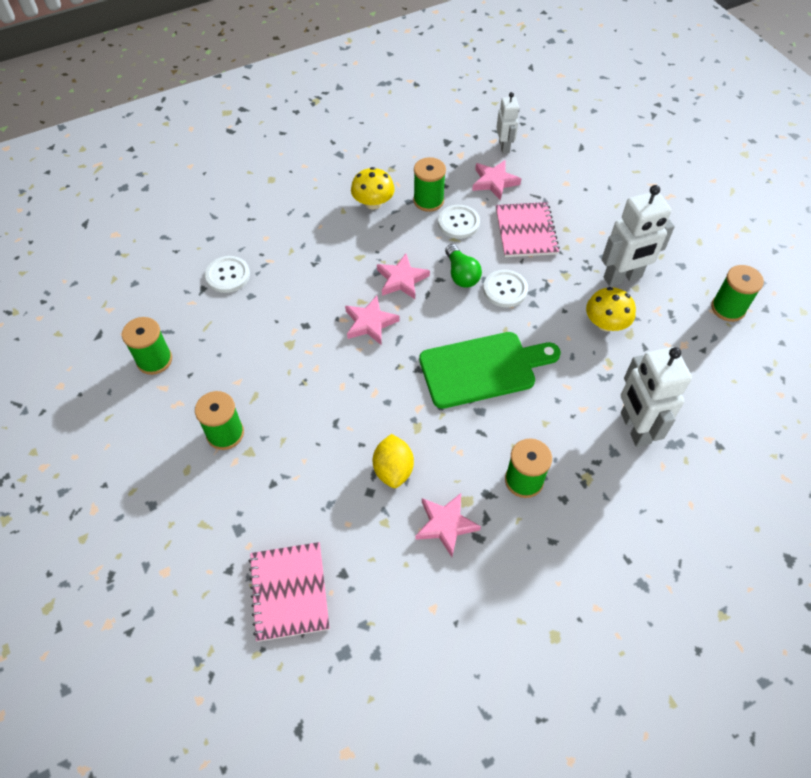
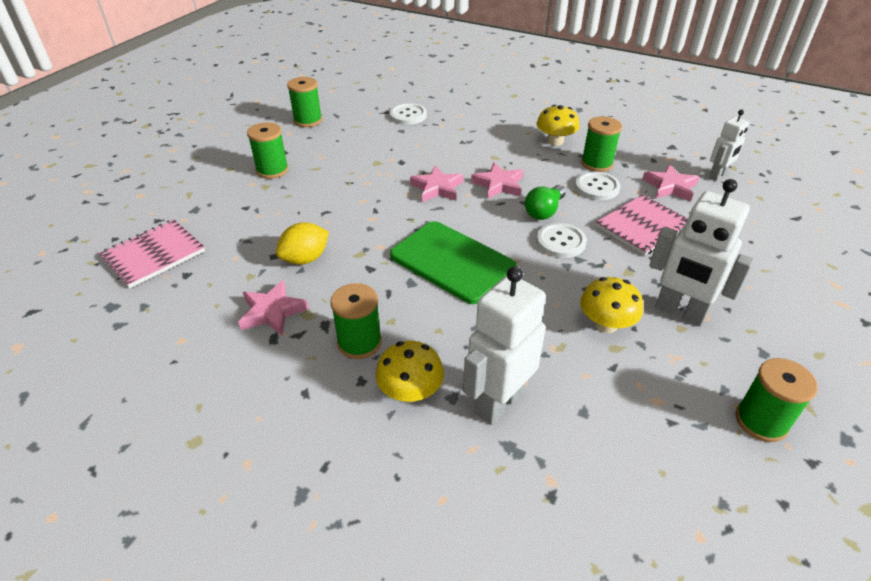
camera: 55 degrees right, 15 degrees down
none -> yellow mushroom [375,341,444,403]

